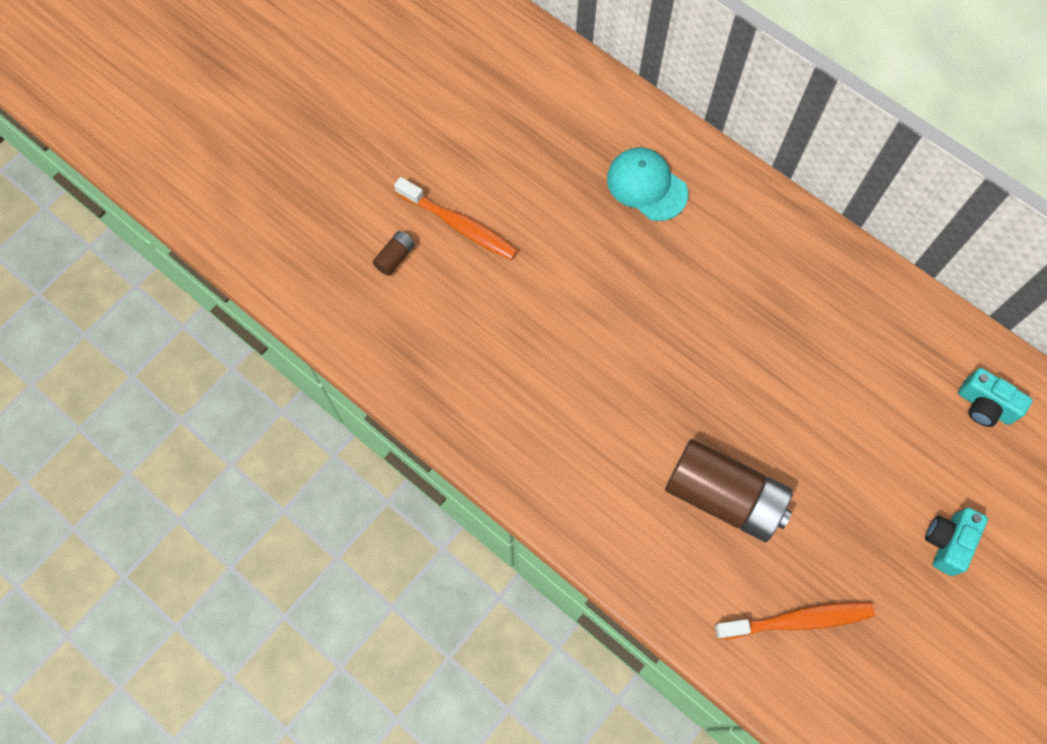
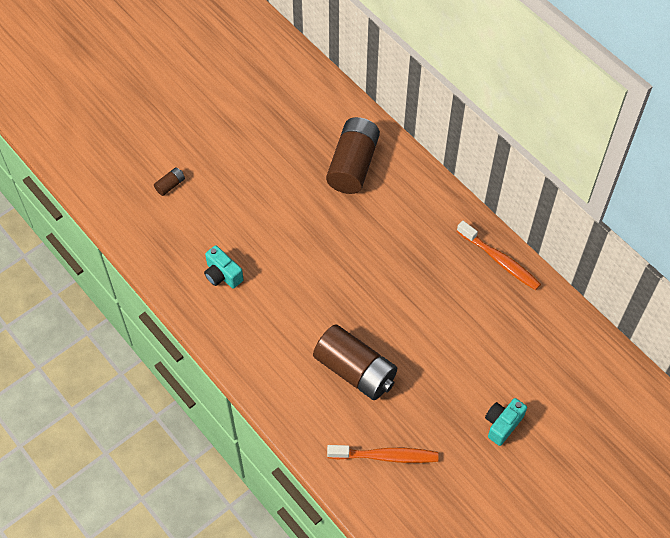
camera: 10 degrees right, 10 degrees down
orange toothbrush [394,177,518,260] -> orange toothbrush moved to [457,221,541,290]
turquoise cap [607,147,688,221] -> brown battery [326,117,380,194]
turquoise camera [958,368,1033,427] -> turquoise camera moved to [204,245,244,288]

